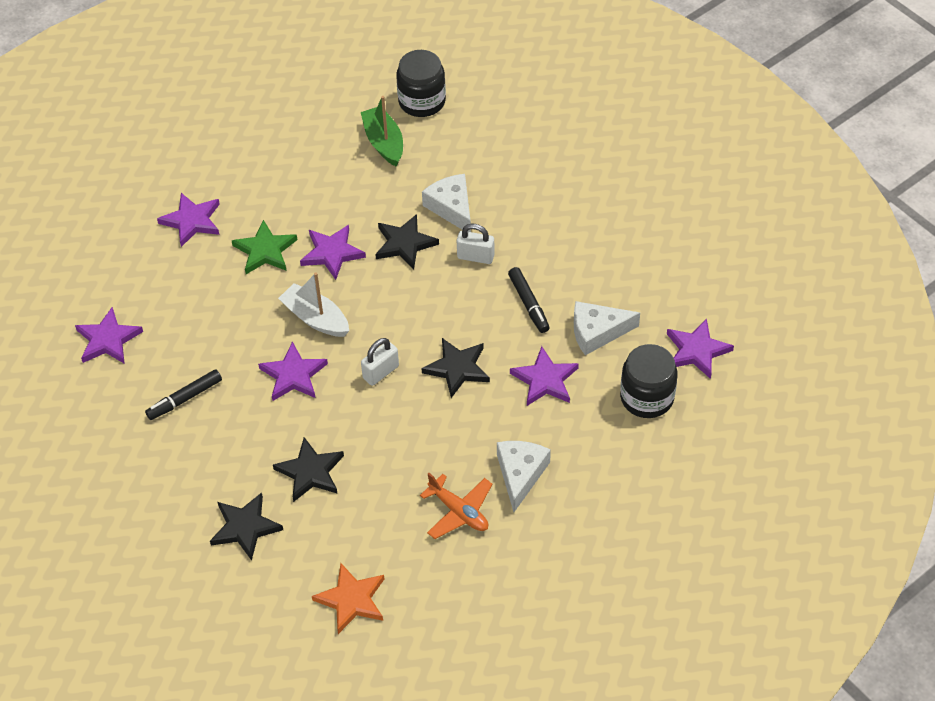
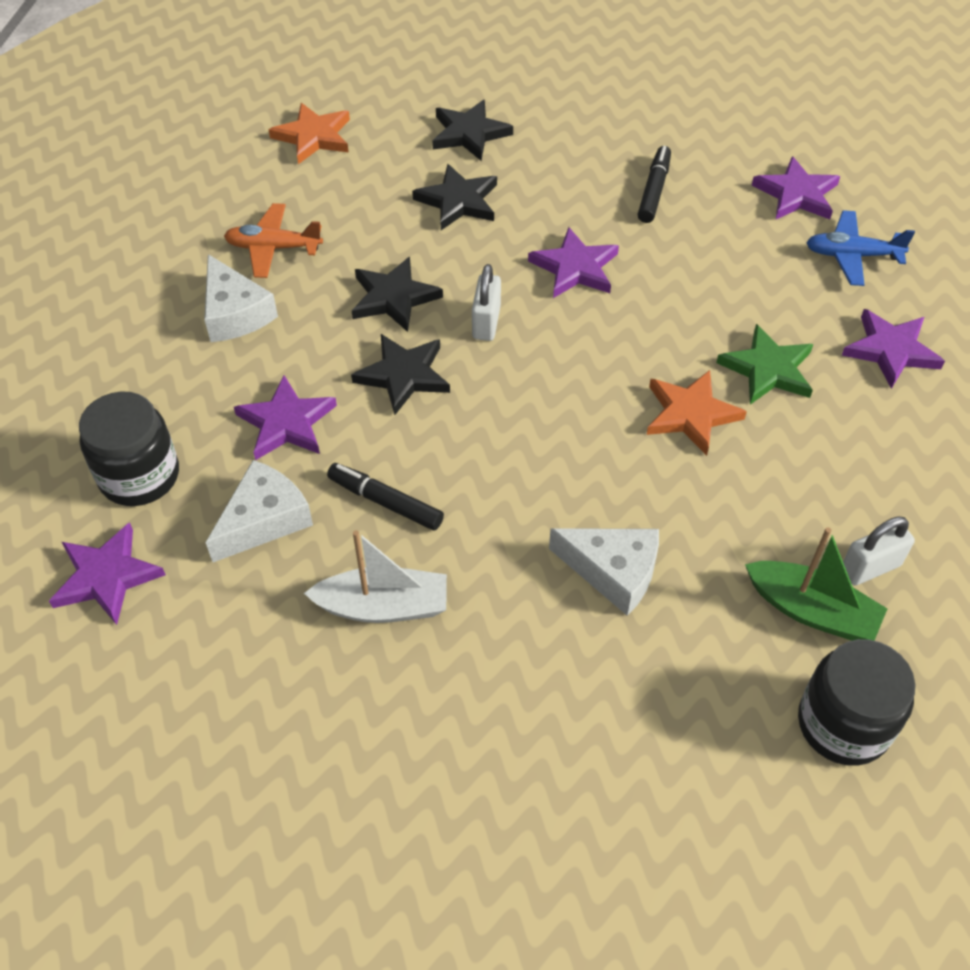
camera: 140 degrees right, 0 degrees up
white boat [278,272,349,337] -> white boat moved to [304,530,447,623]
purple star [300,225,366,280] -> orange star [647,370,747,456]
black star [375,214,439,269] -> black star moved to [352,257,443,332]
white padlock [457,224,495,264] -> white padlock moved to [843,517,915,586]
none -> blue plane [806,210,915,286]

